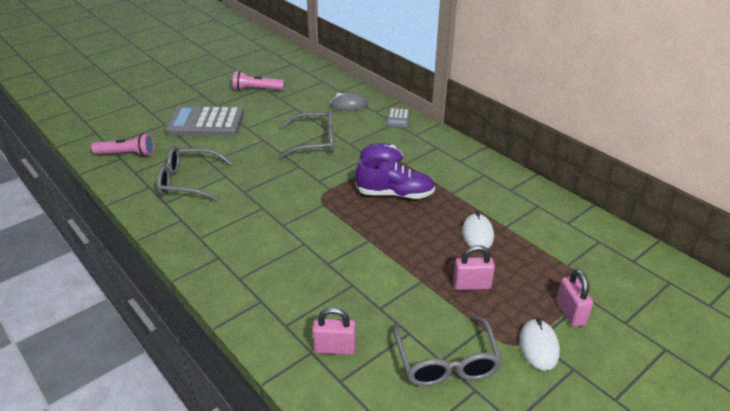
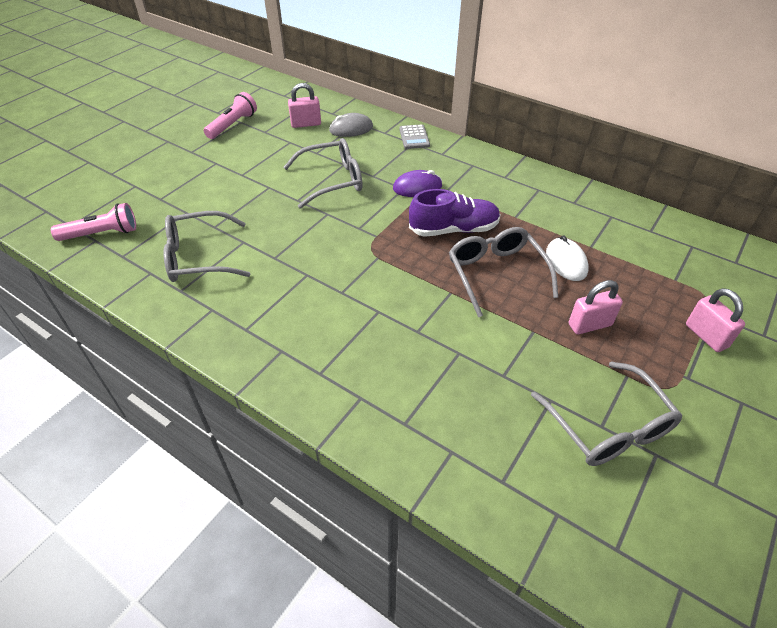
camera: 15 degrees left, 10 degrees up
grey calculator [165,106,244,135] -> none
pink flashlight [233,71,284,91] -> pink flashlight turned 135 degrees clockwise [204,92,257,139]
pink padlock [312,307,356,355] -> pink padlock moved to [288,83,321,128]
white mouse [519,318,560,371] -> none
none -> grey glasses [449,227,558,317]

